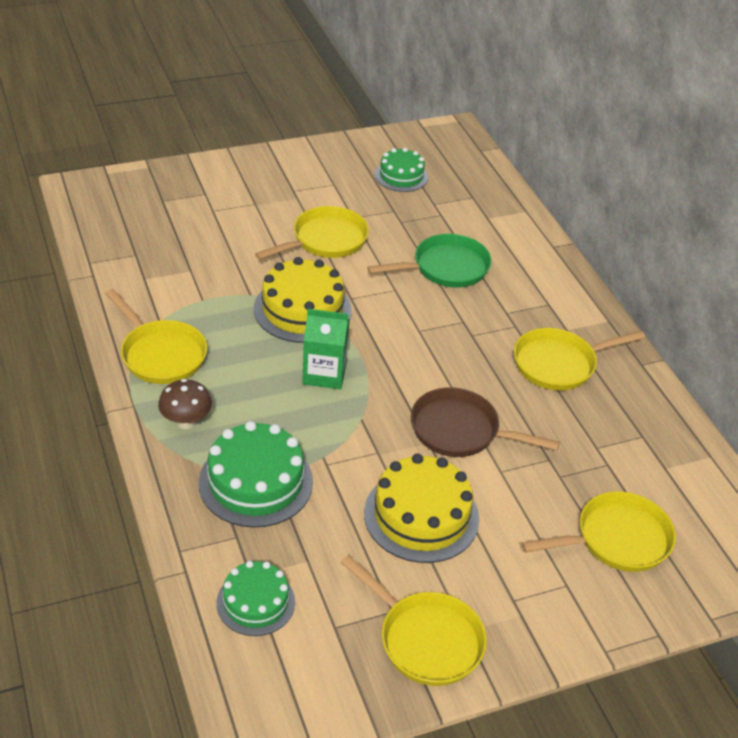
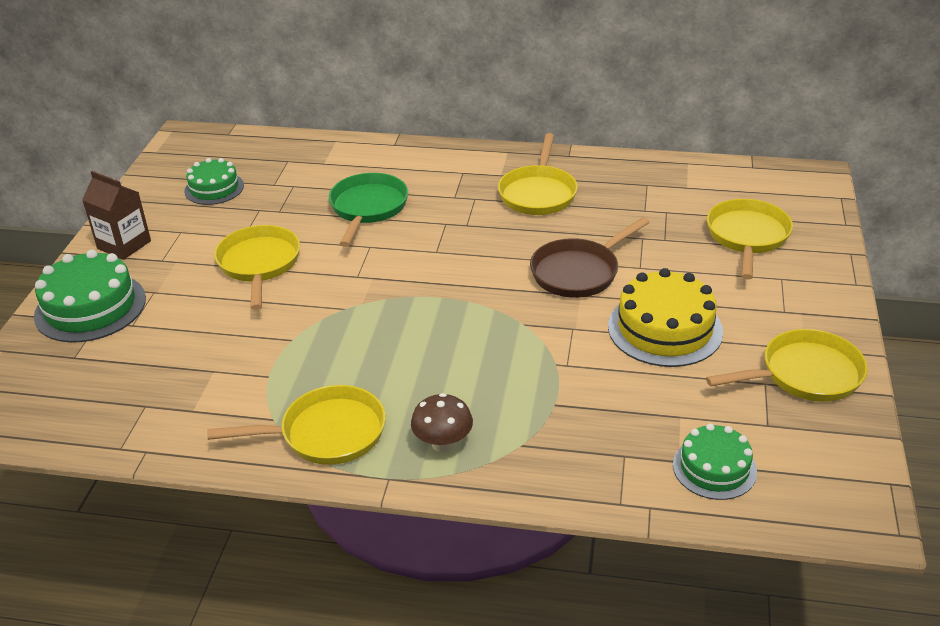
camera: 55 degrees left, 5 degrees down
green cake [199,421,313,528] -> green cake moved to [34,249,146,343]
yellow cake [254,257,352,343] -> none
green carton [302,309,350,389] -> none
none -> brown carton [82,171,151,260]

